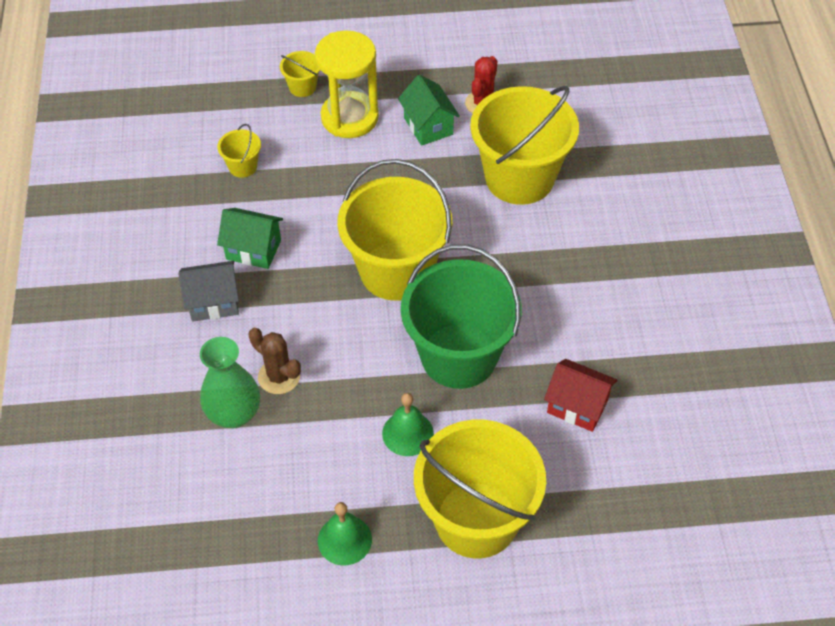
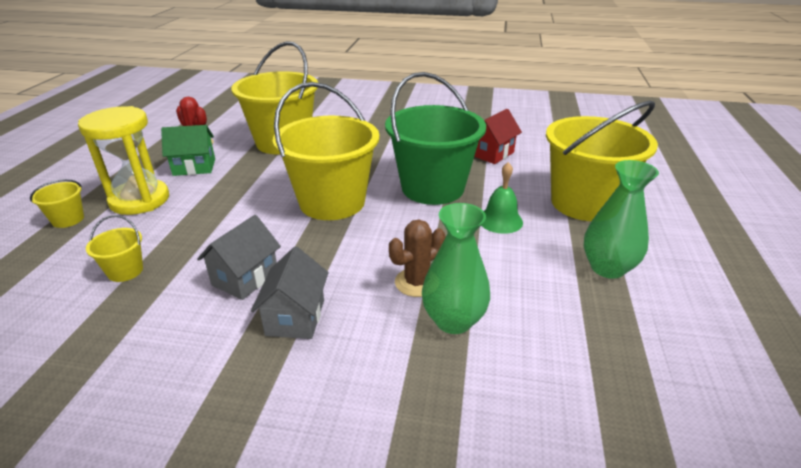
camera: 75 degrees left, 20 degrees down
green house [217,208,283,269] -> grey house [197,215,281,300]
green bell [318,502,372,565] -> green vase [584,160,659,279]

